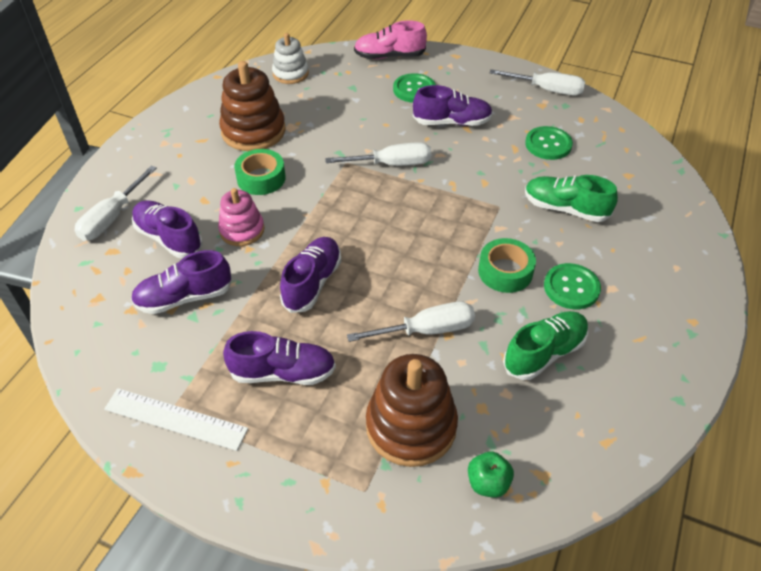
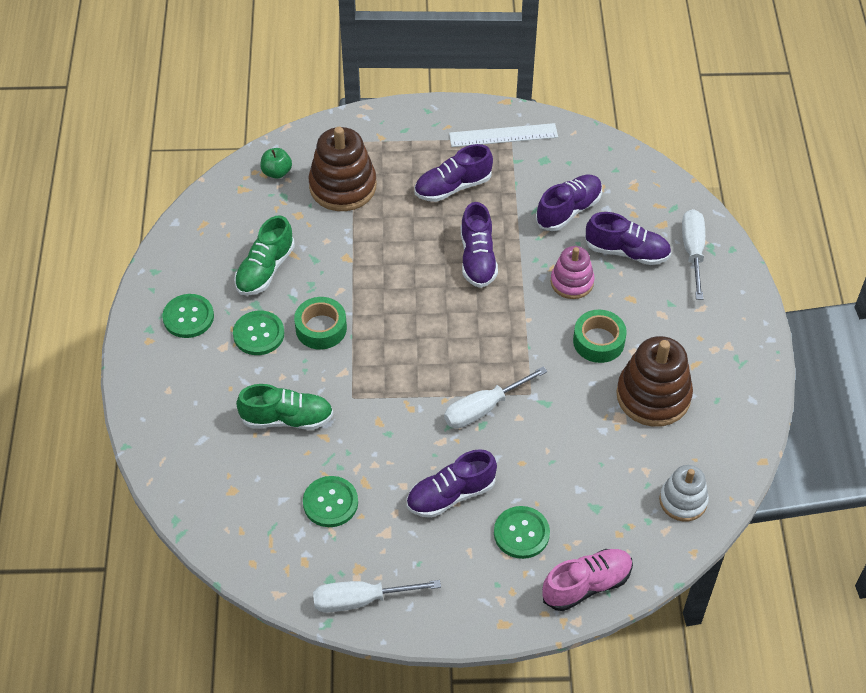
camera: 155 degrees right, 5 degrees up
white screwdriver [347,301,475,342] -> none
none -> green button [162,294,214,338]

